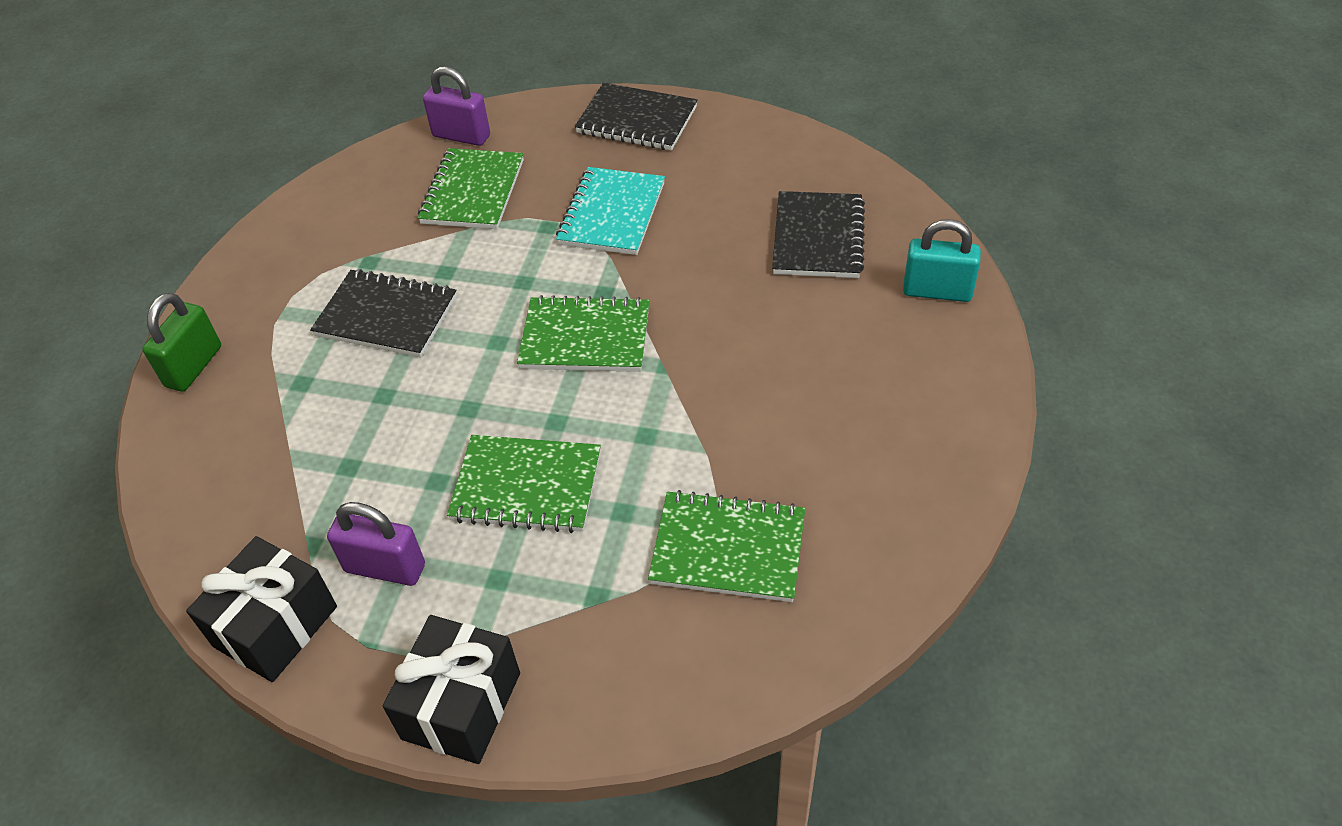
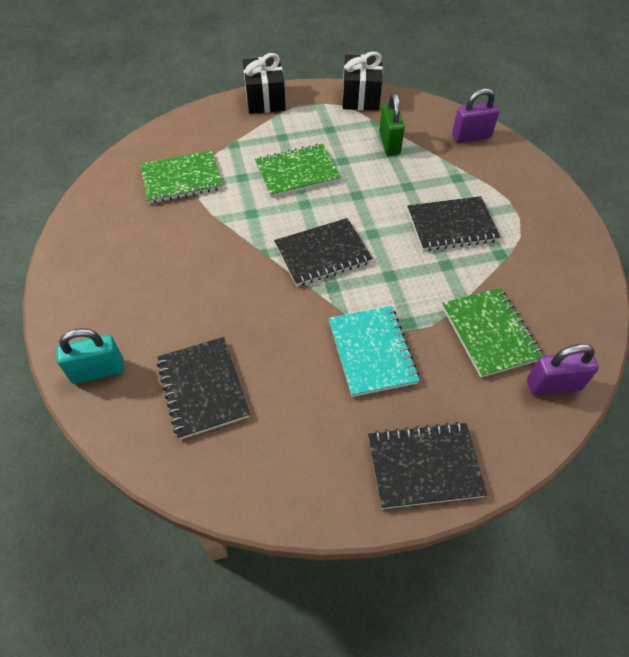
camera: 150 degrees right, 5 degrees up
green padlock [142,293,221,392] -> green padlock moved to [379,93,405,155]
purple padlock [327,502,425,586] -> purple padlock moved to [452,88,499,143]
green notebook [517,295,649,372] -> black notebook [274,218,373,286]

